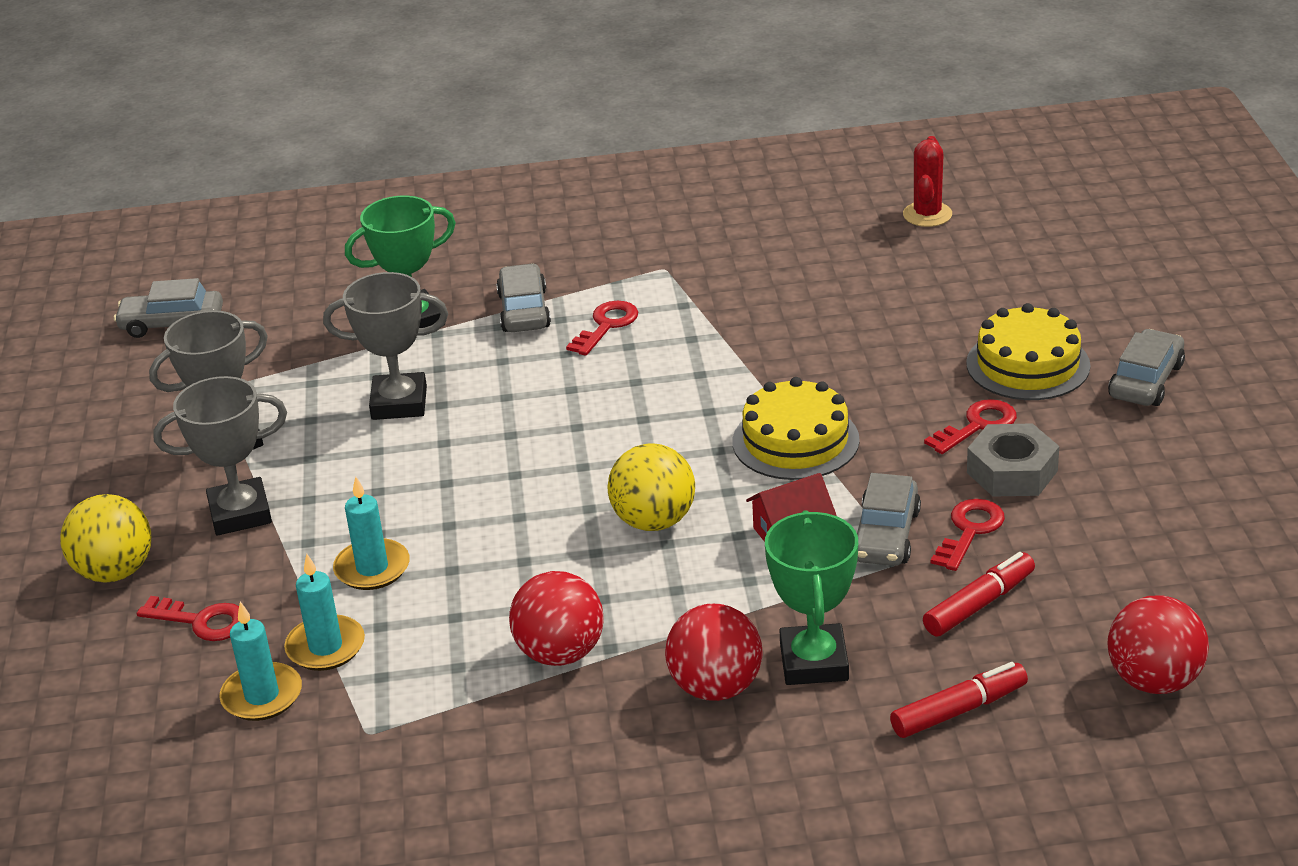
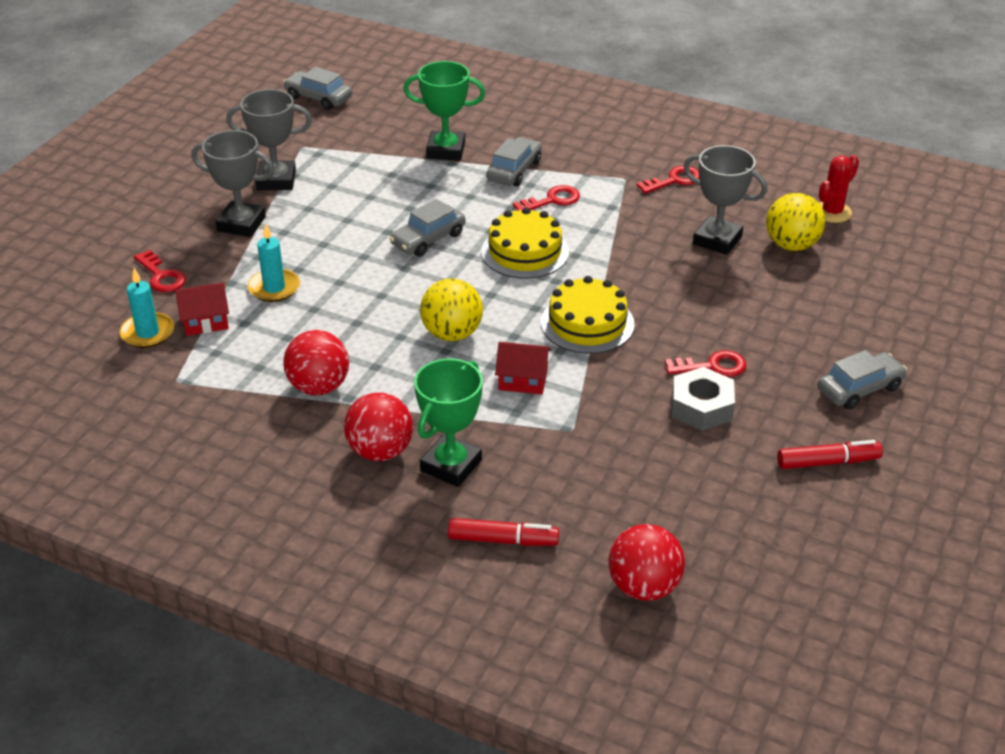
camera: 30 degrees right, 5 degrees up
yellow ball [60,494,151,583] -> yellow ball moved to [766,193,825,251]
turquoise candle [284,554,365,671] -> red house [175,283,229,336]
grey trophy [323,272,448,420] -> grey trophy moved to [684,145,767,255]
grey car [857,473,921,566] -> grey car moved to [389,199,466,257]
red marker [923,552,1035,636] -> red marker moved to [777,440,883,469]
red key [931,499,1005,571] -> red key moved to [636,166,700,194]
yellow cake [966,303,1090,400] -> yellow cake moved to [481,207,569,279]

